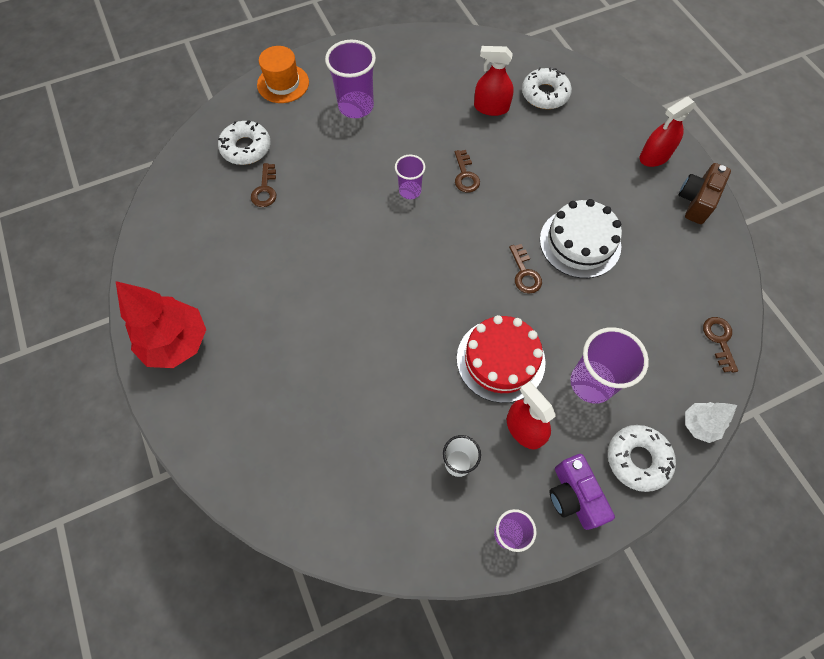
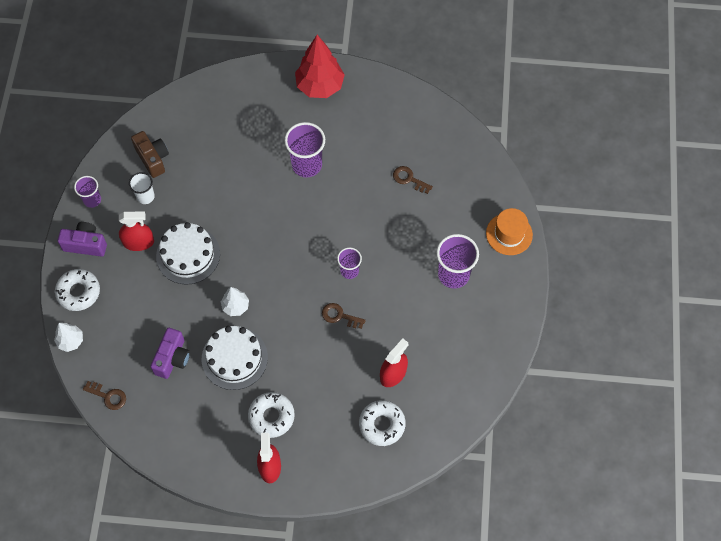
camera: 120 degrees right, 0 degrees up
white donut [218,120,271,165] -> white donut moved to [248,392,295,438]
red cake [457,315,546,403] -> white cake [156,222,220,285]
brown key [509,244,542,293] -> white tree [221,287,249,316]
purple cup [571,327,649,404] -> purple cup moved to [284,122,325,178]
brown camera [679,163,731,224] -> brown camera moved to [131,131,169,178]
none -> purple camera [150,328,190,379]

